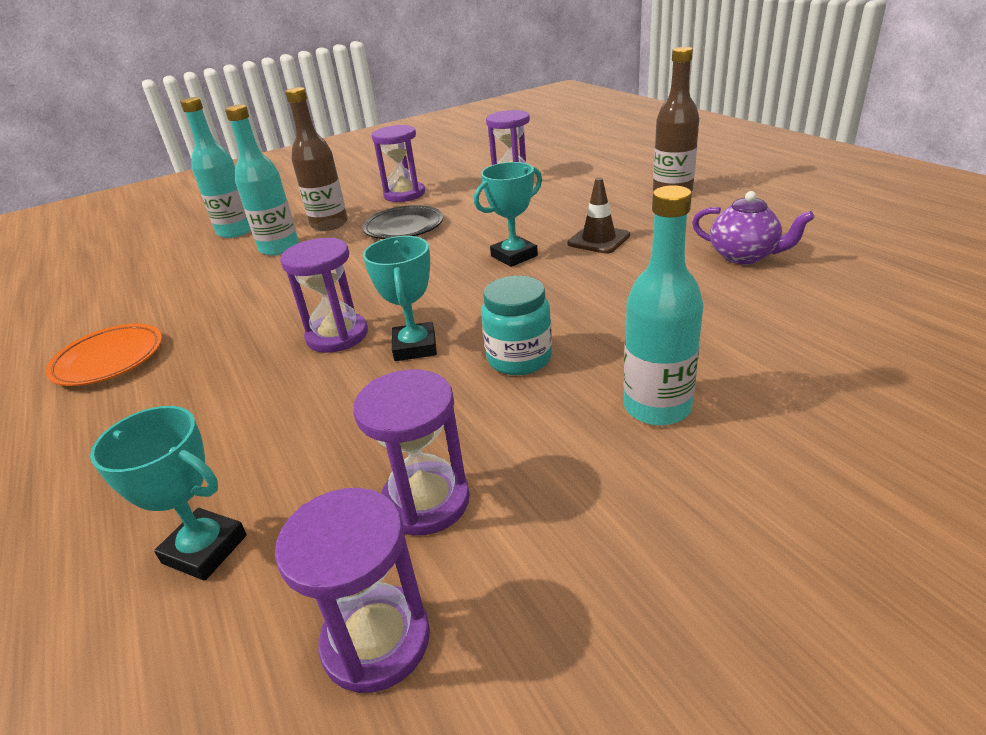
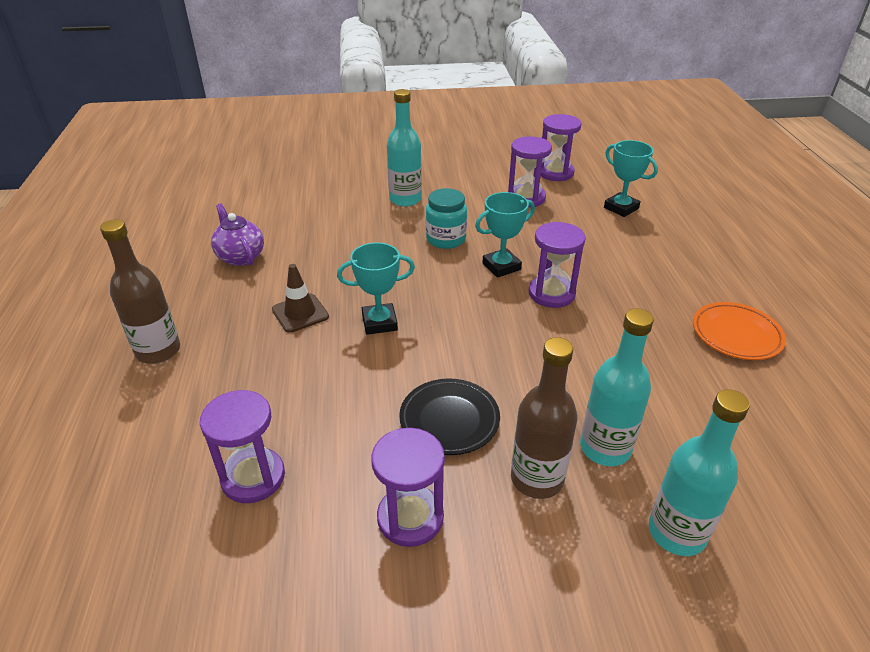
camera: 160 degrees left, 5 degrees up
turquoise trophy [363,236,437,361] -> turquoise trophy turned 45 degrees clockwise [475,192,535,278]

